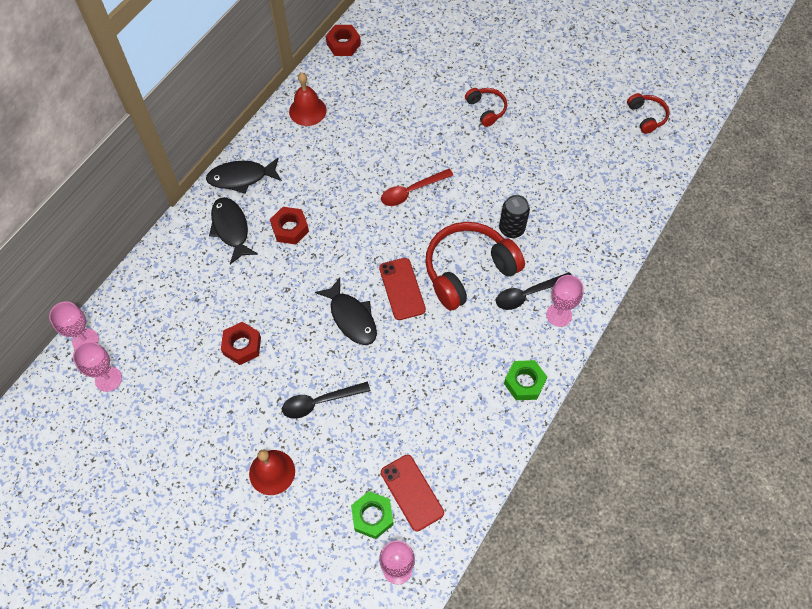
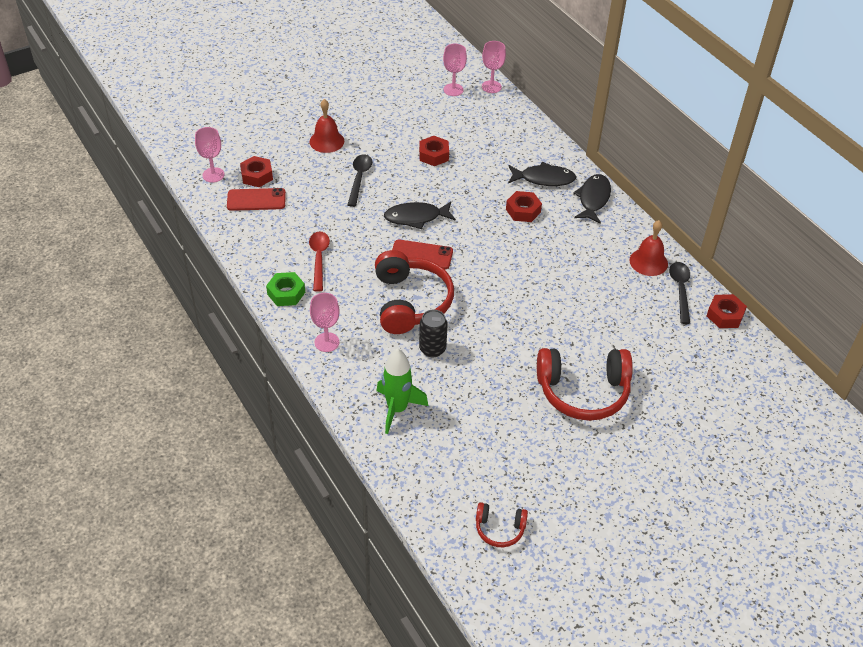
camera: 115 degrees right, 15 degrees down
green nut [351,491,394,539] -> red nut [240,156,273,187]
red spoon [381,169,453,206] -> red spoon moved to [309,231,330,292]
red headphones [465,88,507,127] -> red headphones [537,348,633,421], size x2.01
black spoon [496,272,571,310] -> black spoon moved to [669,262,690,324]
none -> green rocket [377,348,428,434]

